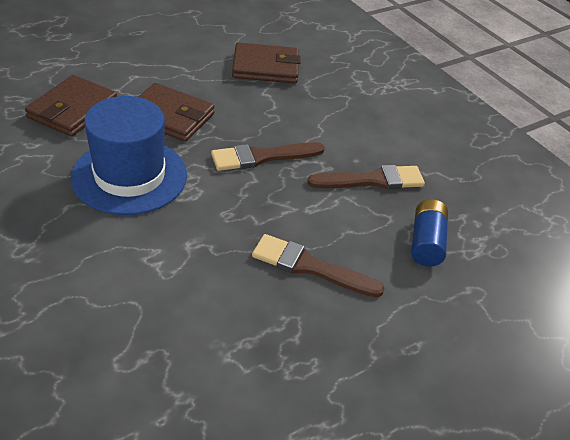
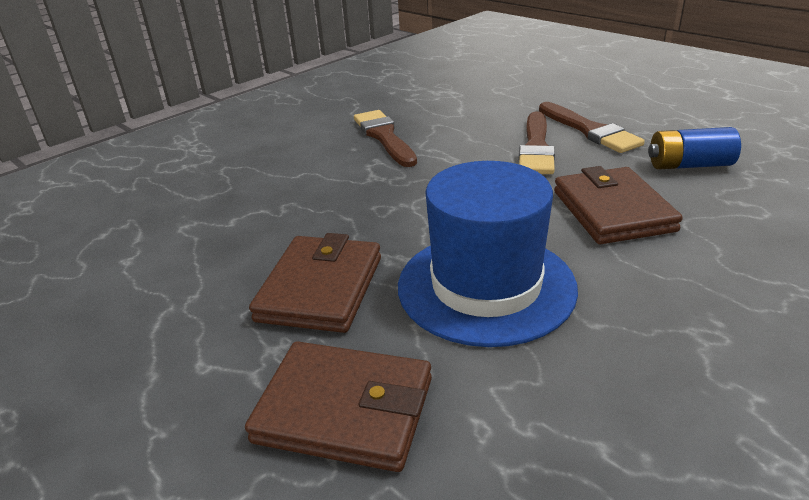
camera: 95 degrees left, 10 degrees down
brown brush [211,142,325,171] -> brown brush moved to [539,102,645,153]
brown wallet [232,42,301,83] -> brown wallet moved to [554,166,683,244]
blue battery [411,199,448,266] -> blue battery moved to [648,127,741,170]

